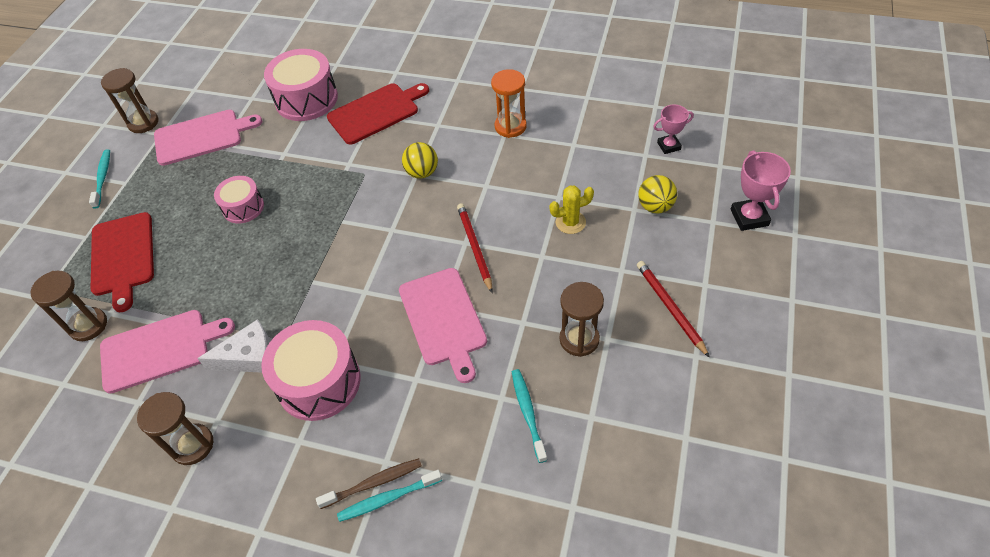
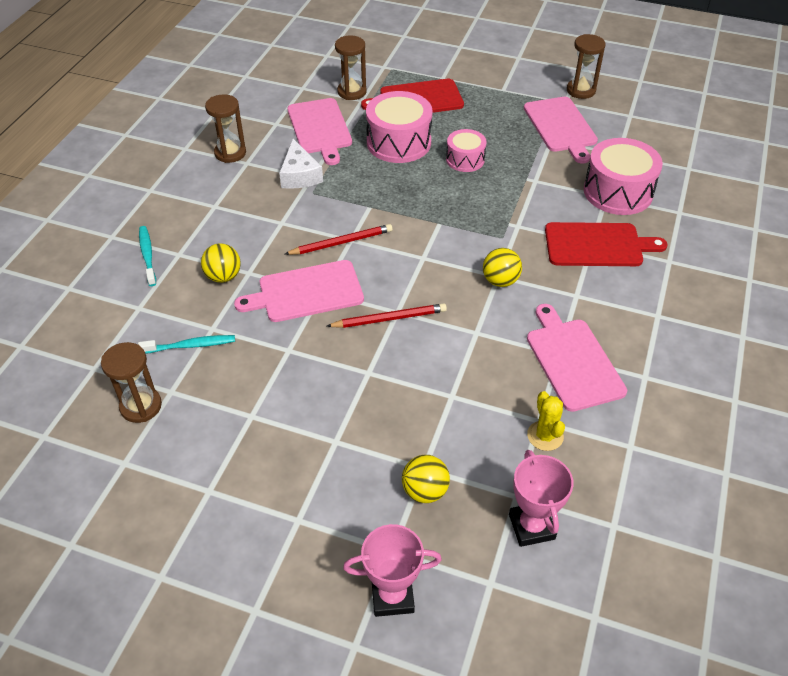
camera: 90 degrees right, 5 degrees down
turquoise toothbrush [89,149,110,209] -> none
pink drum [261,320,361,421] -> pink drum moved to [366,91,432,163]
brown toothbrush [316,458,422,509] -> none
red cutting board [327,83,429,145] -> red cutting board turned 60 degrees counterclockwise [545,222,667,266]
orange hourglass [491,69,526,138] -> pink cutting board [527,304,627,412]
yellow cactus [550,185,594,234] -> yellow cactus moved to [527,391,565,451]
brown hourglass [559,282,604,357] -> brown hourglass moved to [101,342,162,423]
red pencil [637,261,710,358] -> red pencil moved to [285,224,393,255]
pink trophy [653,105,694,154] -> pink trophy [509,450,574,547], size x1.51
none -> yellow ball [201,243,241,283]

